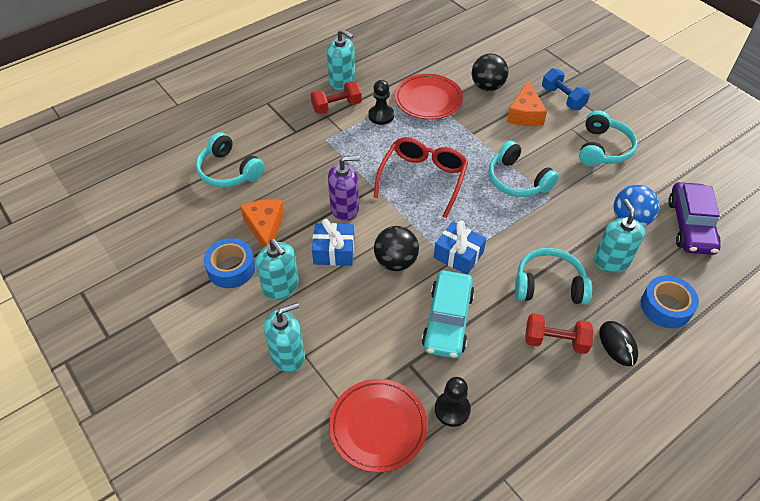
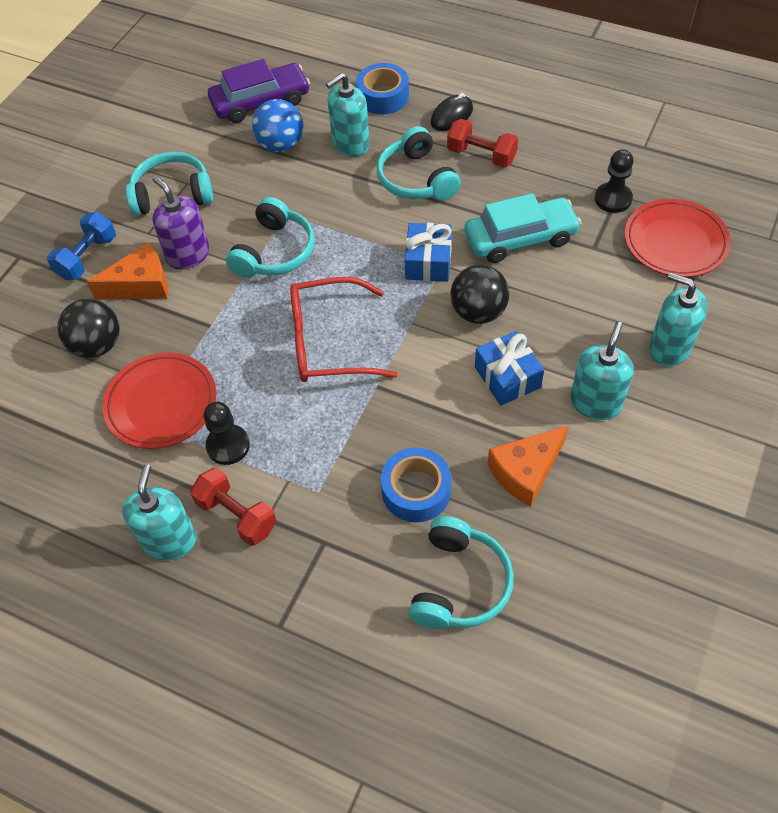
camera: 115 degrees left, 5 degrees up
blue tape [204,238,255,288] -> blue tape moved to [381,448,451,522]
purple soap dispenser [328,156,360,221] -> purple soap dispenser moved to [152,176,210,270]
red dumbbell [525,313,594,354] -> red dumbbell turned 45 degrees counterclockwise [447,119,518,168]

